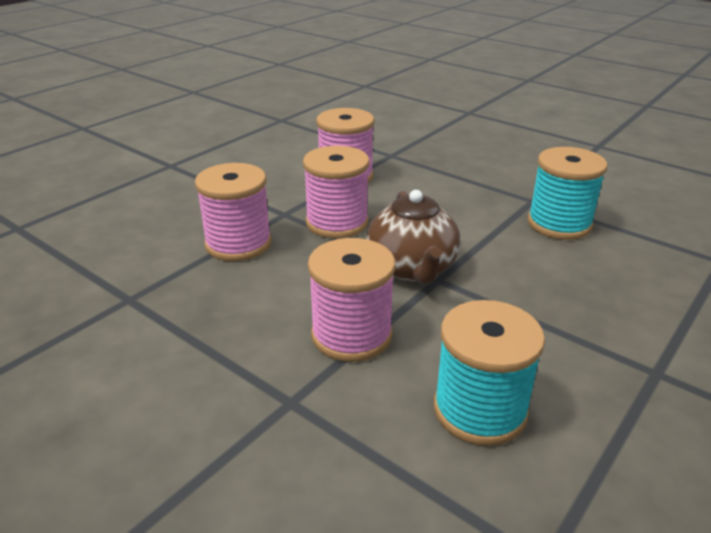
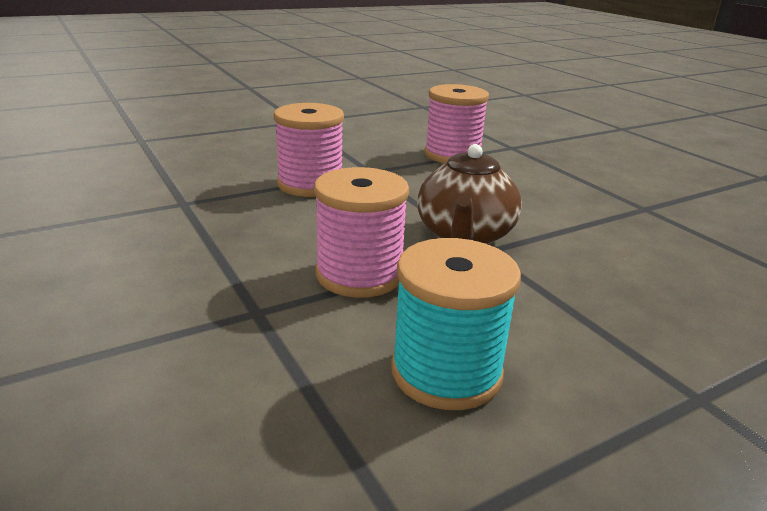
camera: 20 degrees right, 5 degrees down
pink spool [303,146,370,238] -> none
turquoise spool [528,147,608,240] -> none

